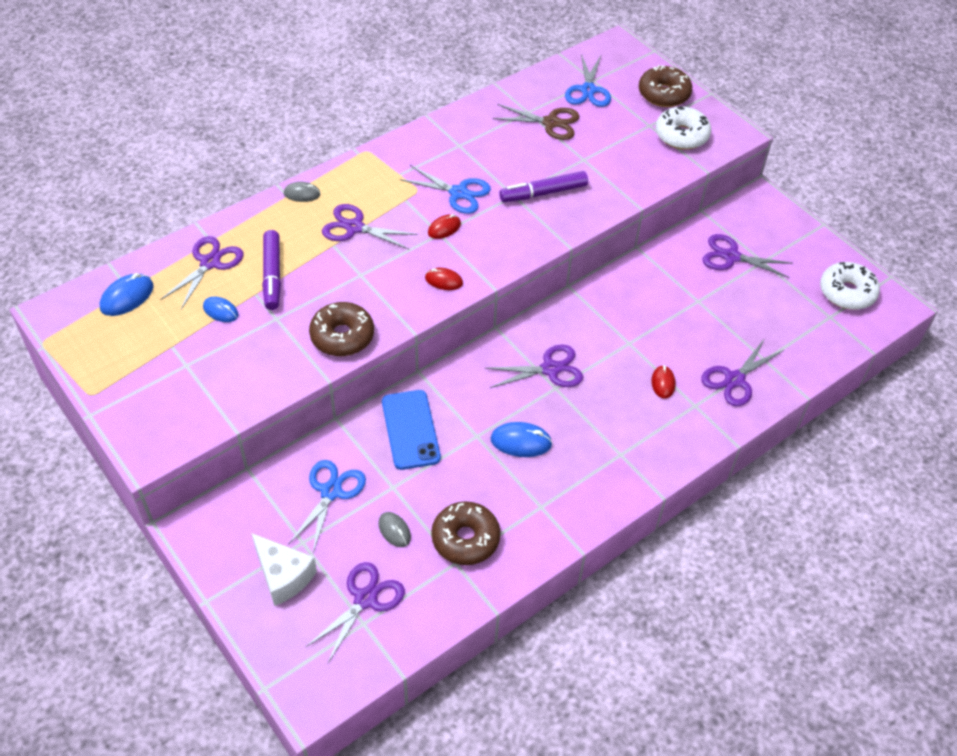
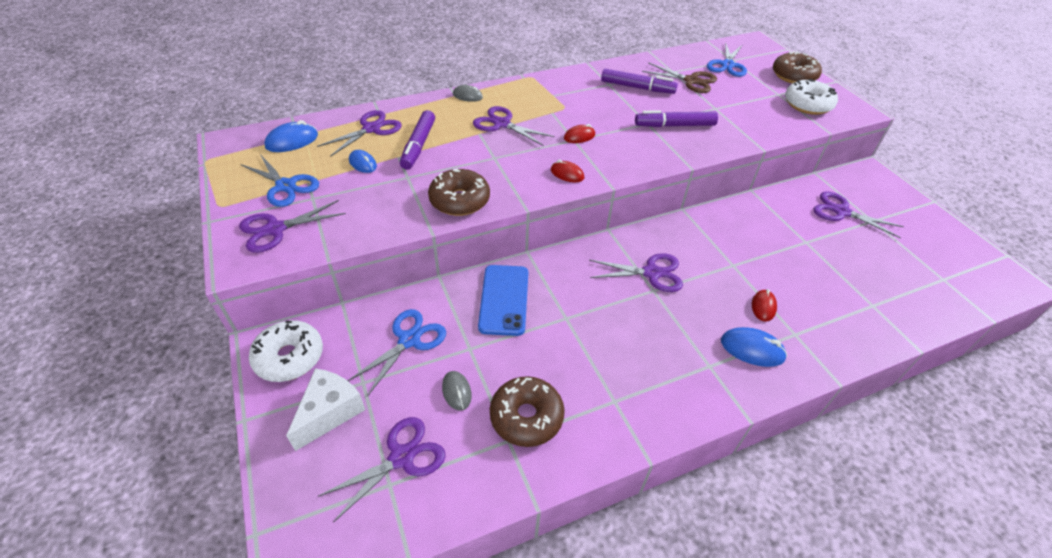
camera: 15 degrees right, 5 degrees down
white cheese [252,533,317,606] -> white cheese turned 120 degrees counterclockwise [286,368,365,451]
blue scissors [400,165,491,214] -> blue scissors moved to [240,154,319,207]
blue mouse [491,422,553,457] -> blue mouse moved to [721,327,787,367]
purple scissors [701,338,784,406] -> purple scissors moved to [239,200,346,253]
white donut [820,262,880,310] -> white donut moved to [249,320,323,382]
none -> purple marker [601,69,678,94]

